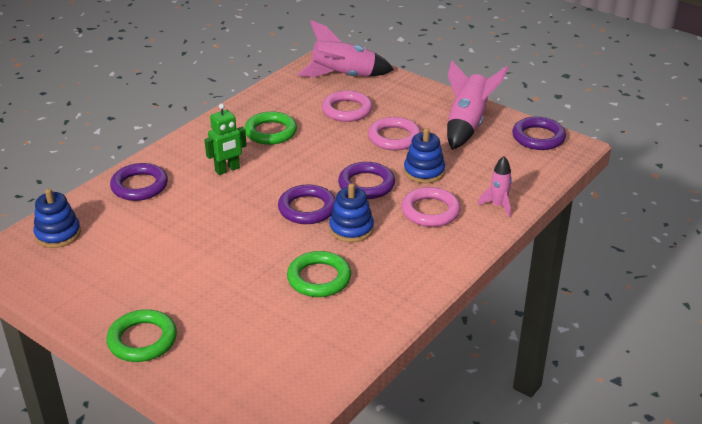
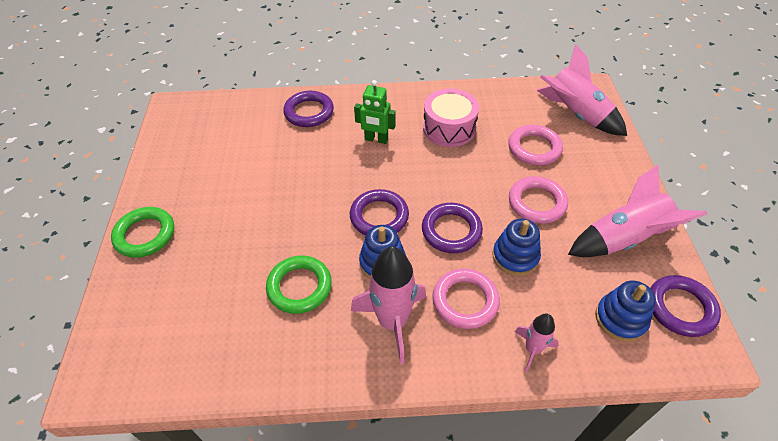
camera: 50 degrees right, 15 degrees up
blue stacking toy [33,189,81,248] -> blue stacking toy moved to [595,280,656,342]
green ring [245,112,297,145] -> pink drum [423,89,479,147]
none -> pink rocket [351,246,426,364]

